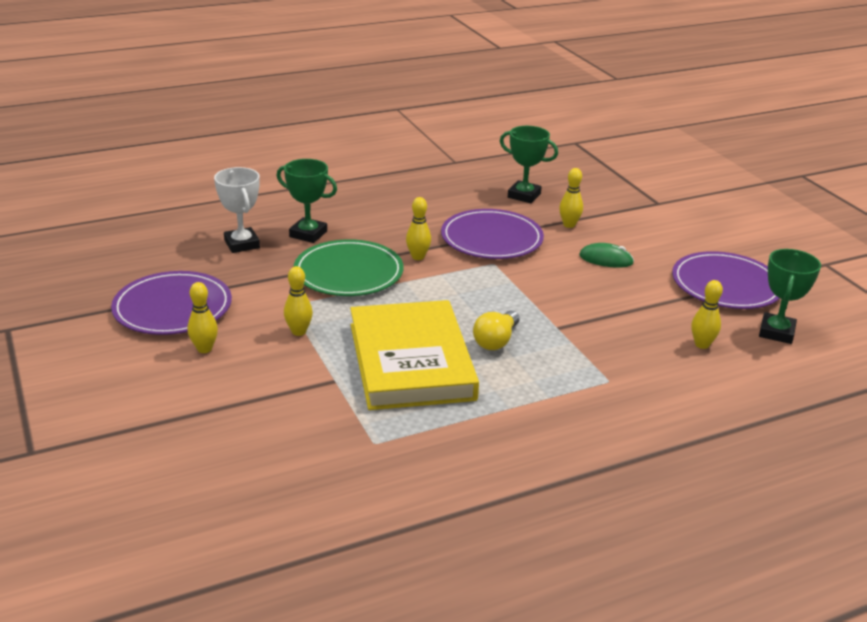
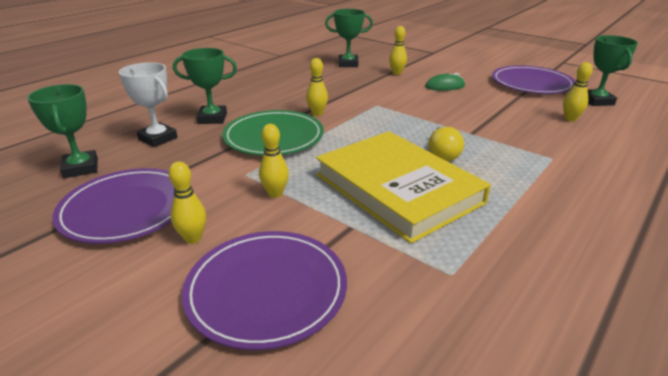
camera: 25 degrees left, 0 degrees up
purple plate [441,209,544,259] -> purple plate moved to [182,231,347,350]
none -> green trophy [27,84,98,178]

